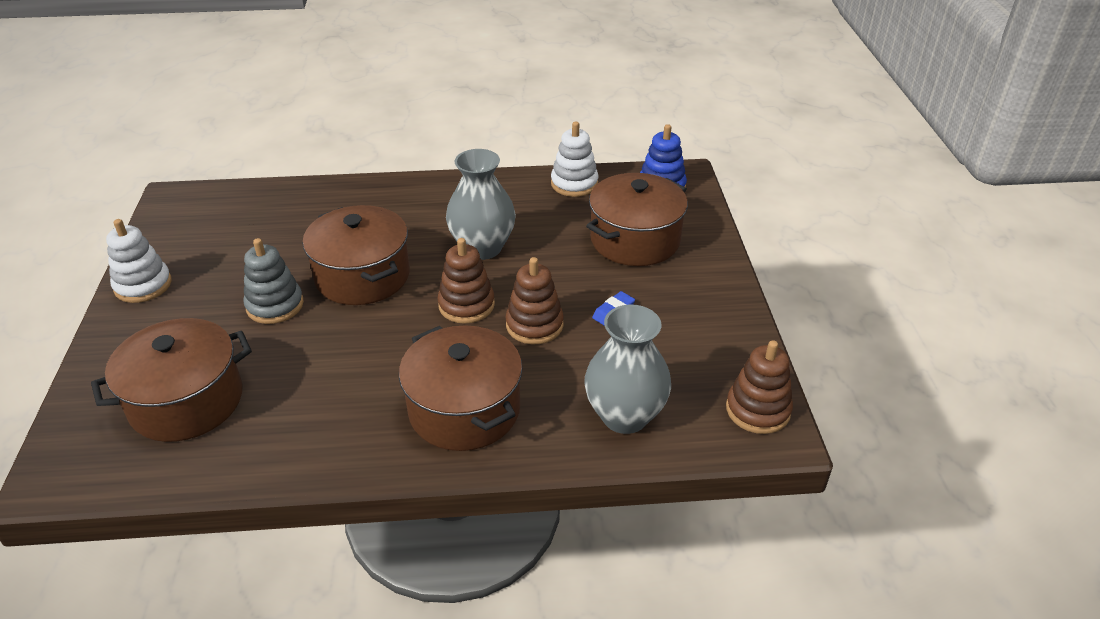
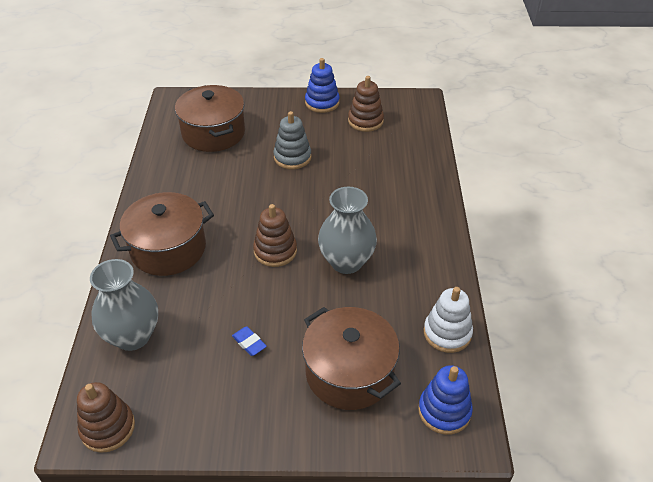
camera: 95 degrees right, 5 degrees up
white stacking toy [106,219,172,303] -> blue stacking toy [305,58,340,113]
brown pot [303,205,410,305] -> none
brown stacking toy [506,257,564,344] -> brown stacking toy moved to [348,76,384,132]

